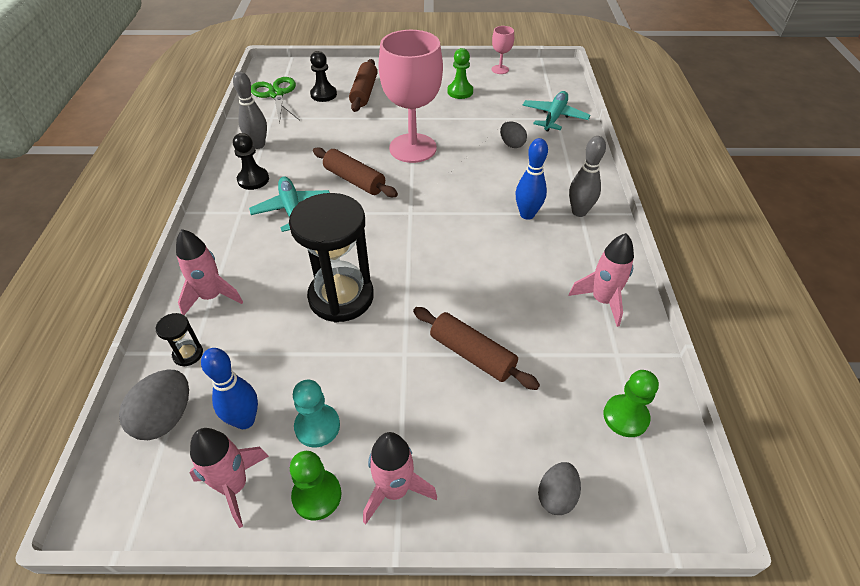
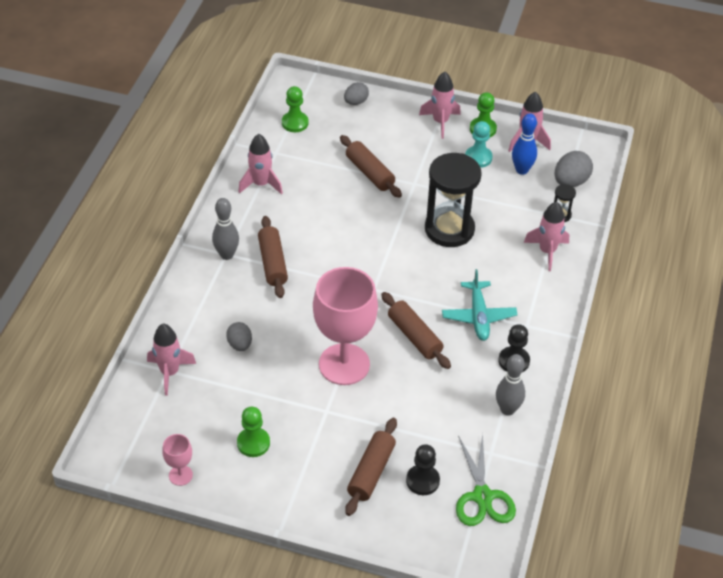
camera: 165 degrees left, 0 degrees up
blue bowling pin [516,138,548,220] -> brown rolling pin [258,216,288,298]
turquoise plane [522,91,590,132] -> pink rocket [147,324,196,396]

